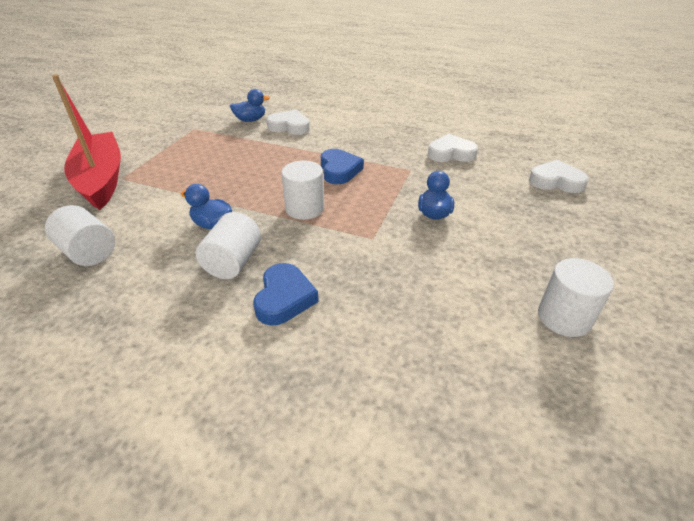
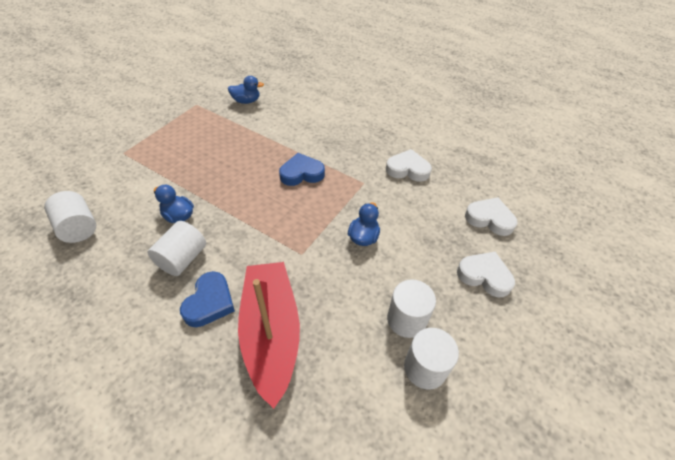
camera: 10 degrees right, 10 degrees up
red boat [52,75,121,210] -> red boat moved to [238,262,300,409]
white heart [266,110,310,135] -> white heart moved to [457,252,515,298]
white cylinder [281,160,324,220] -> white cylinder moved to [387,279,436,338]
blue heart [321,149,364,184] -> blue heart turned 105 degrees counterclockwise [279,153,325,186]

